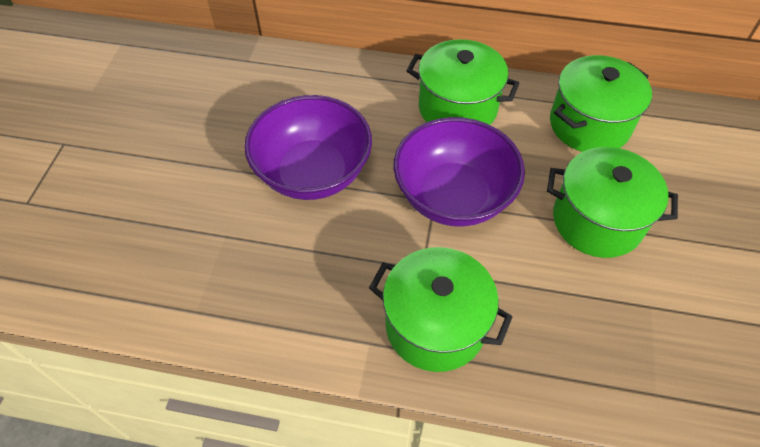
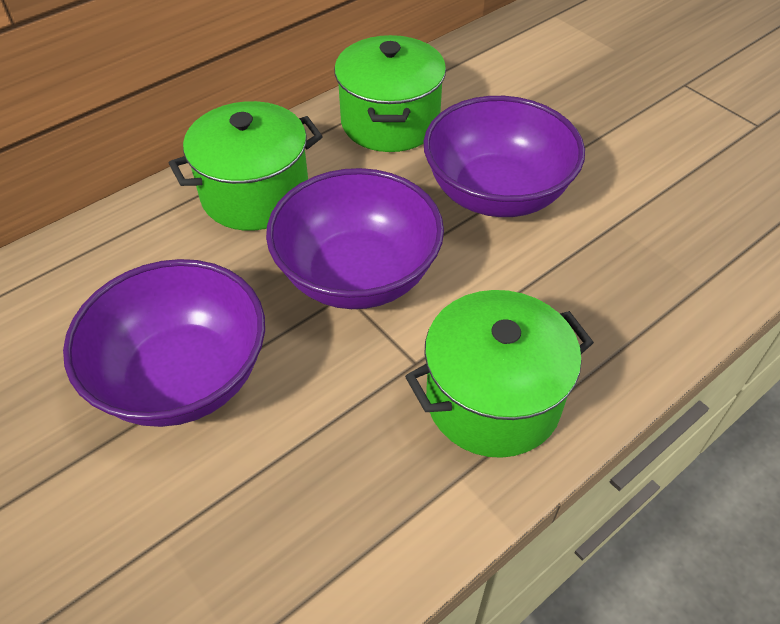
camera: 50 degrees left, 5 degrees down
green pot [547,147,678,258] -> purple bowl [424,96,585,217]

